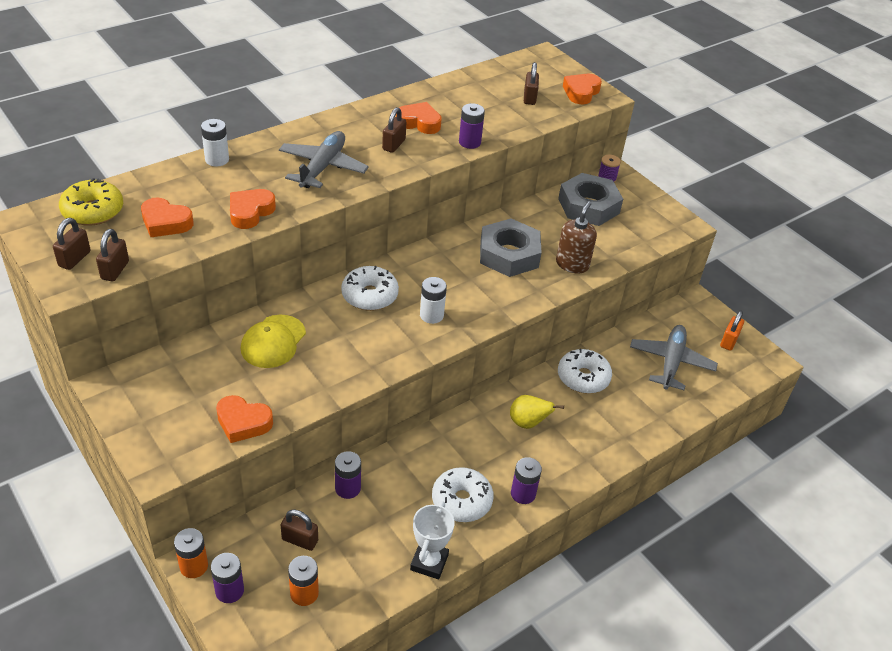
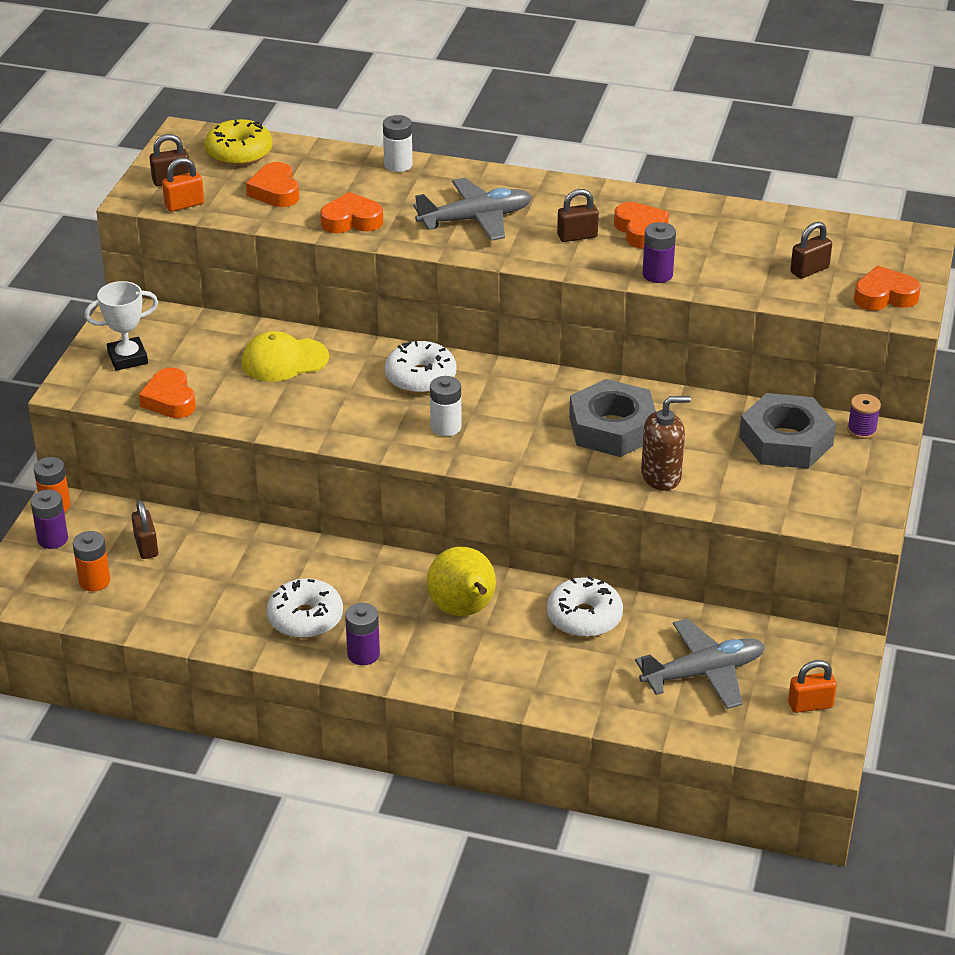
camera: 55 degrees right, 5 degrees down
brown padlock [96,229,129,281] -> orange padlock [162,158,204,212]
purple battery [335,451,361,499] -> none
white trophy [410,502,455,579] -> white trophy moved to [85,281,158,371]
yellow pear [510,395,564,429] -> yellow pear [427,547,496,616], size x1.54

